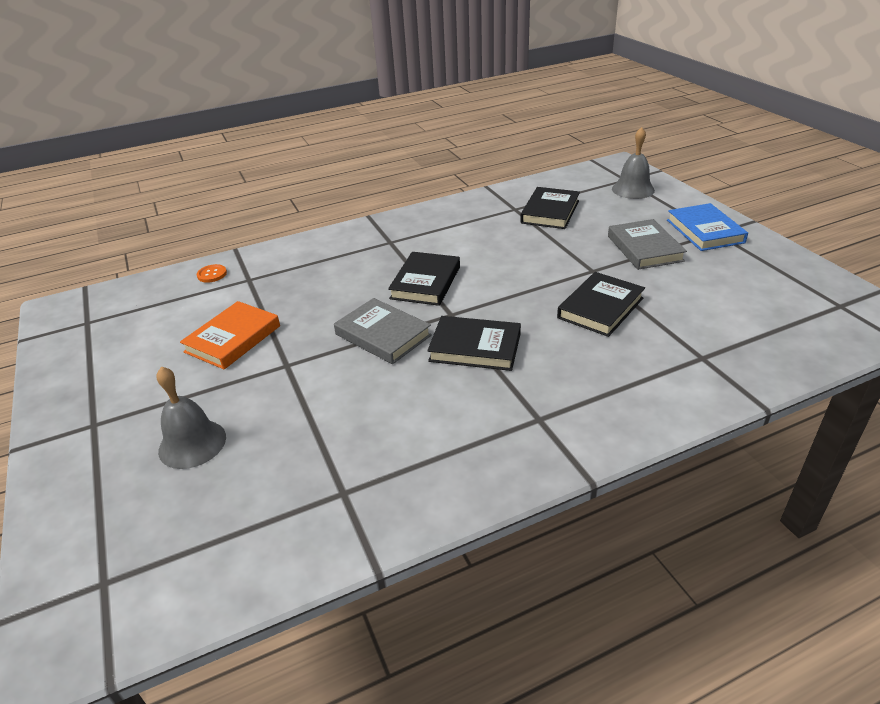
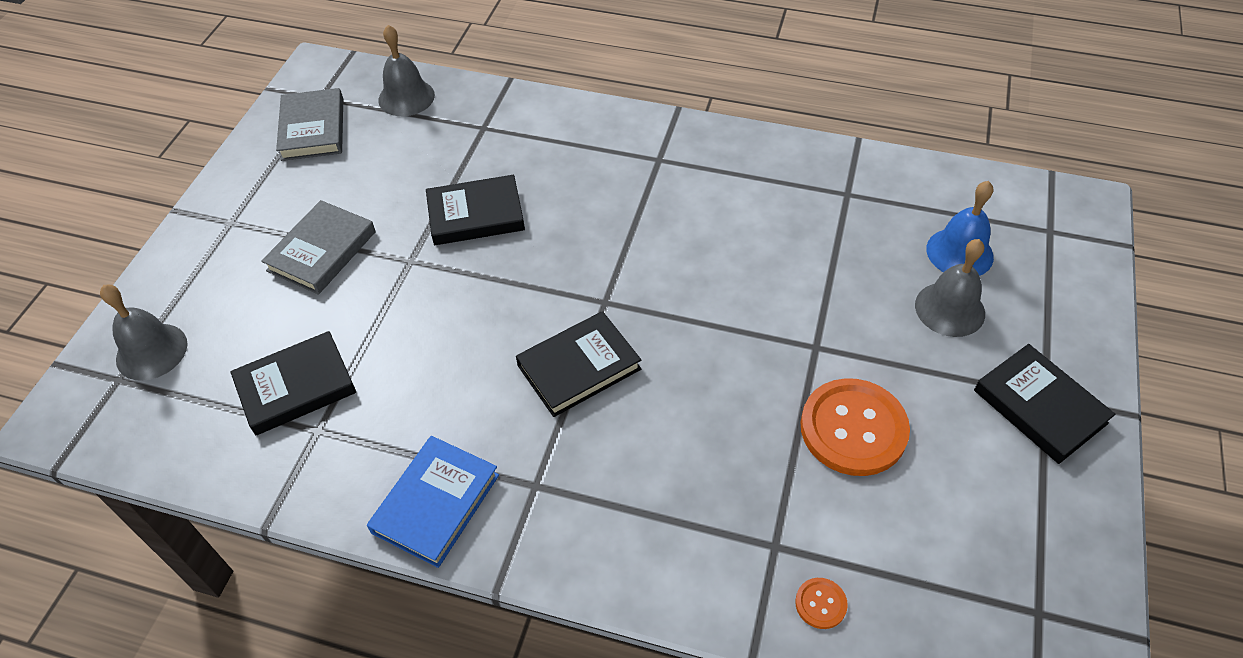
camera: 140 degrees left, 15 degrees up
orange book [180,301,280,369] -> orange button [801,378,910,476]
grey book [334,298,432,364] -> grey book moved to [276,88,343,161]
black book [427,316,521,371] -> black book moved to [974,344,1115,464]
blue book [667,203,748,251] -> blue book moved to [367,436,499,568]
none -> grey bell [378,25,435,116]
none -> blue bell [926,181,994,276]

